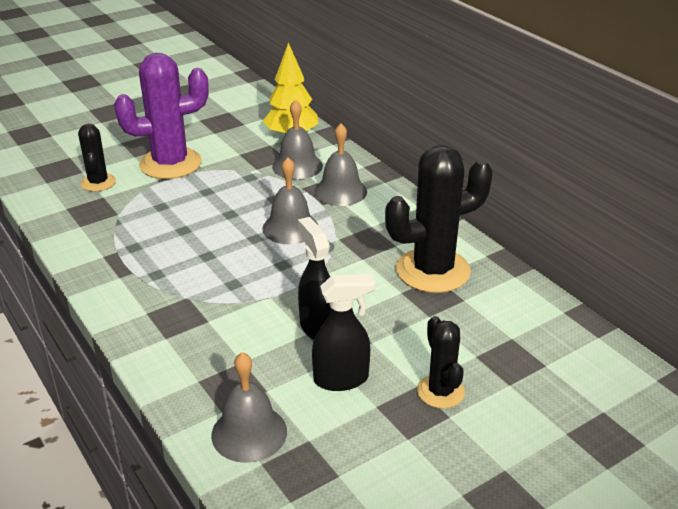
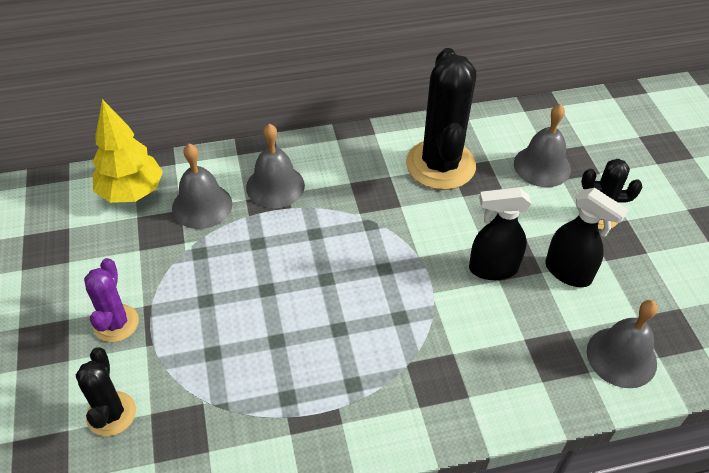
camera: 70 degrees left, 15 degrees up
black cactus [78,124,116,192] -> black cactus turned 75 degrees clockwise [76,348,136,436]
purple cactus [114,53,209,179] -> purple cactus [84,258,139,342], size x0.54
grey bell [262,157,318,245] -> grey bell moved to [514,104,571,187]
black spray bottle [312,274,376,391] -> black spray bottle turned 120 degrees clockwise [545,188,629,287]

